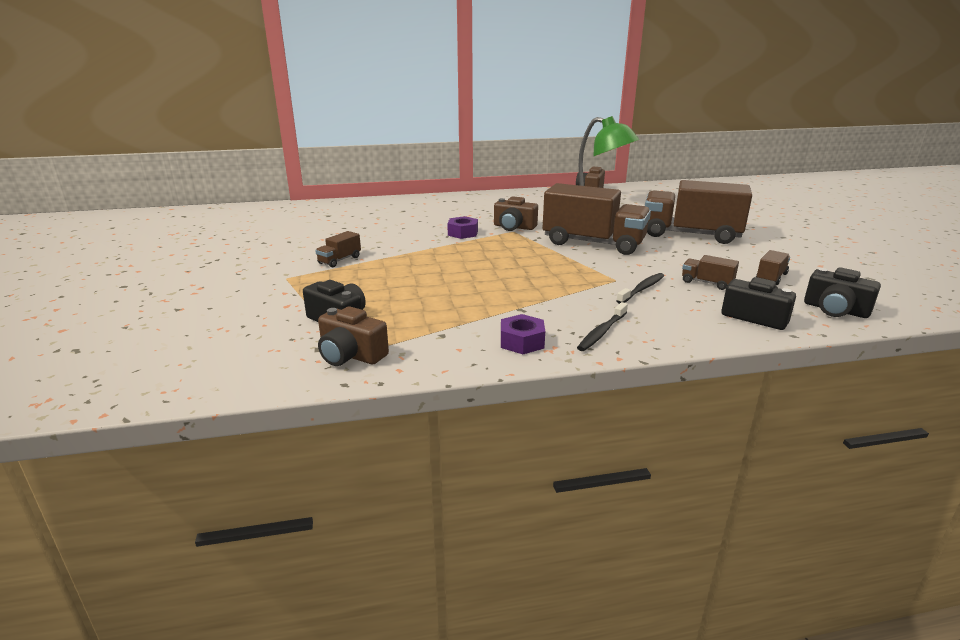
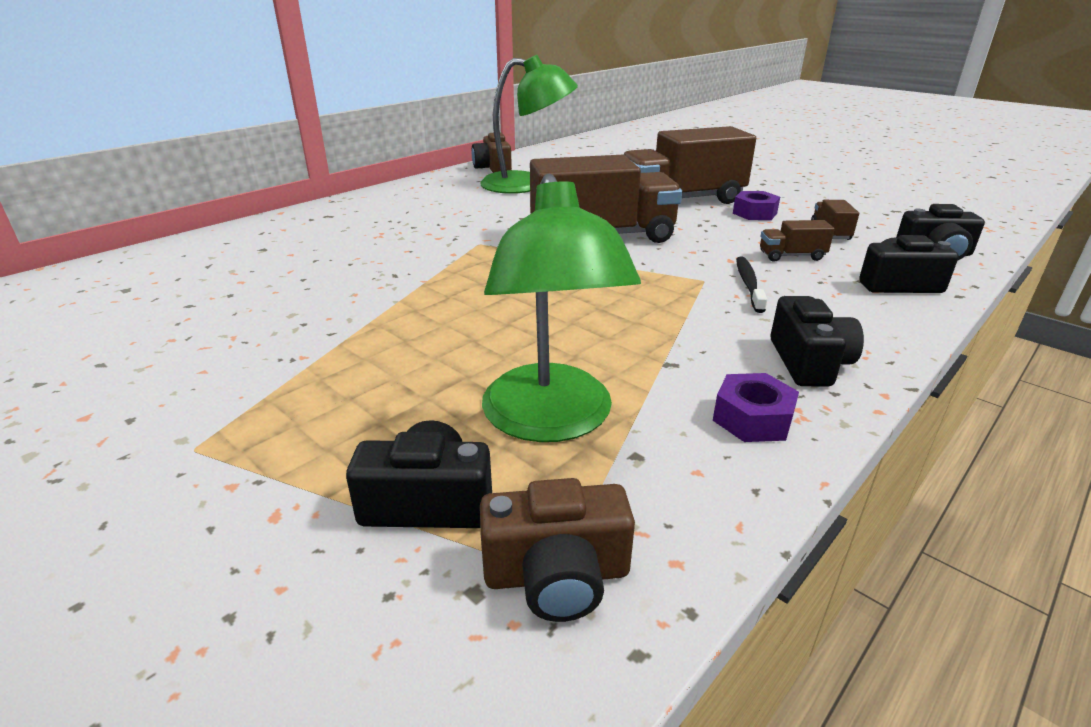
camera: 35 degrees left, 5 degrees up
brown truck [315,231,361,268] -> none
purple nut [447,216,478,239] -> purple nut moved to [733,191,780,220]
brown camera [494,196,538,231] -> none
black toothbrush [577,302,628,351] -> black camera [770,296,864,387]
none -> green lamp [482,173,641,442]

